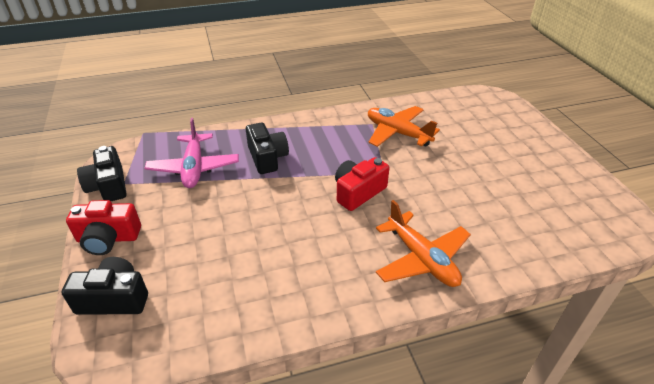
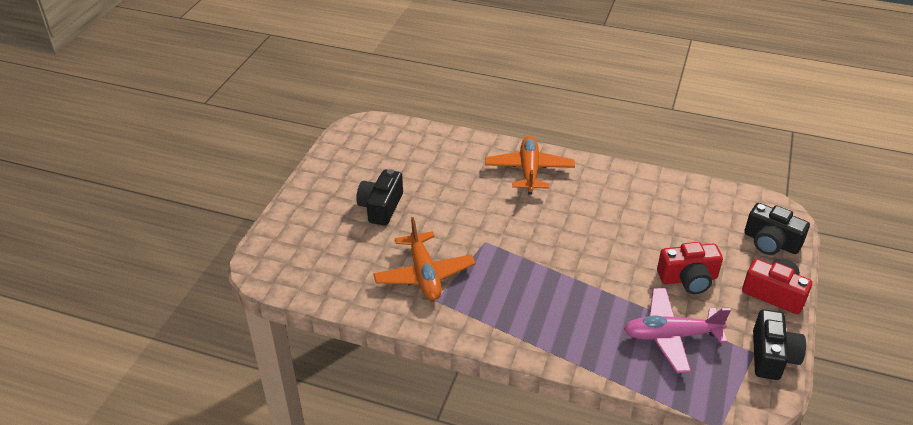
camera: 145 degrees left, 0 degrees up
pink plane [144,118,239,188] -> pink plane turned 120 degrees counterclockwise [624,288,731,373]
black camera [246,123,289,174] -> black camera moved to [356,169,403,225]
red camera [335,157,389,211] -> red camera moved to [657,242,723,294]

